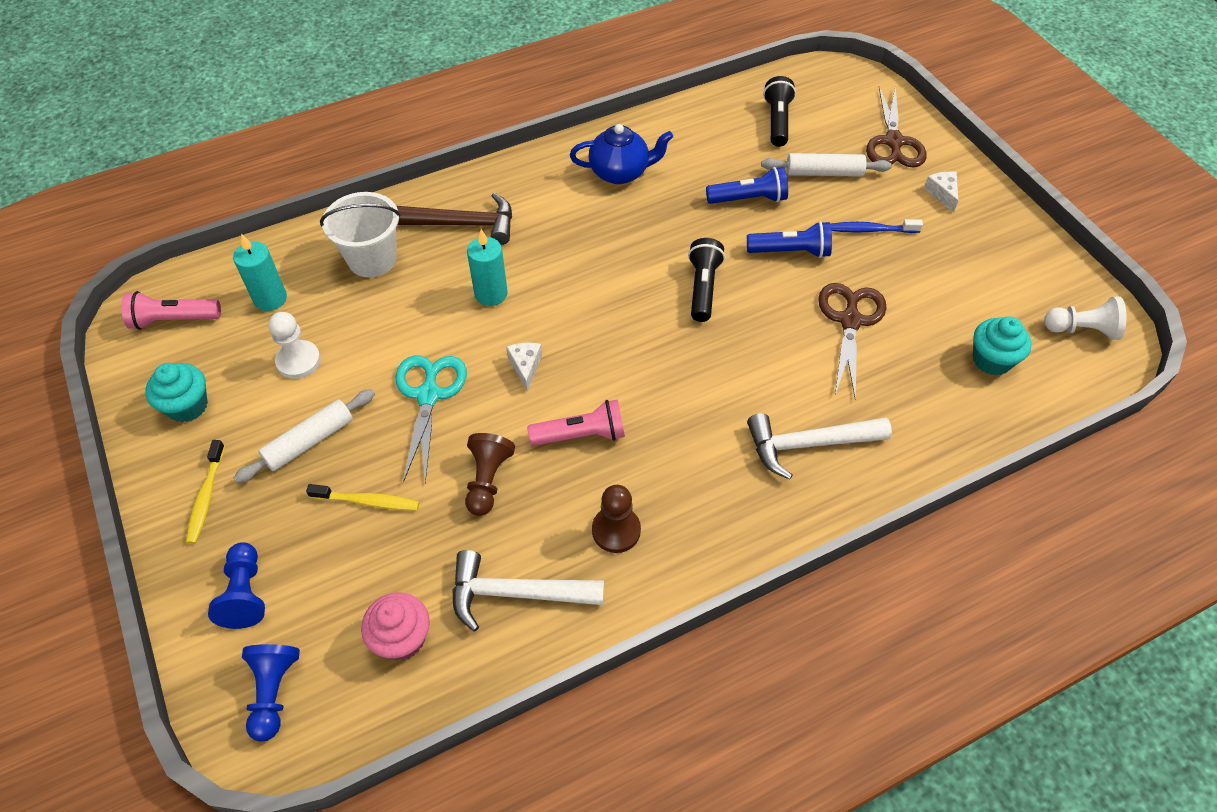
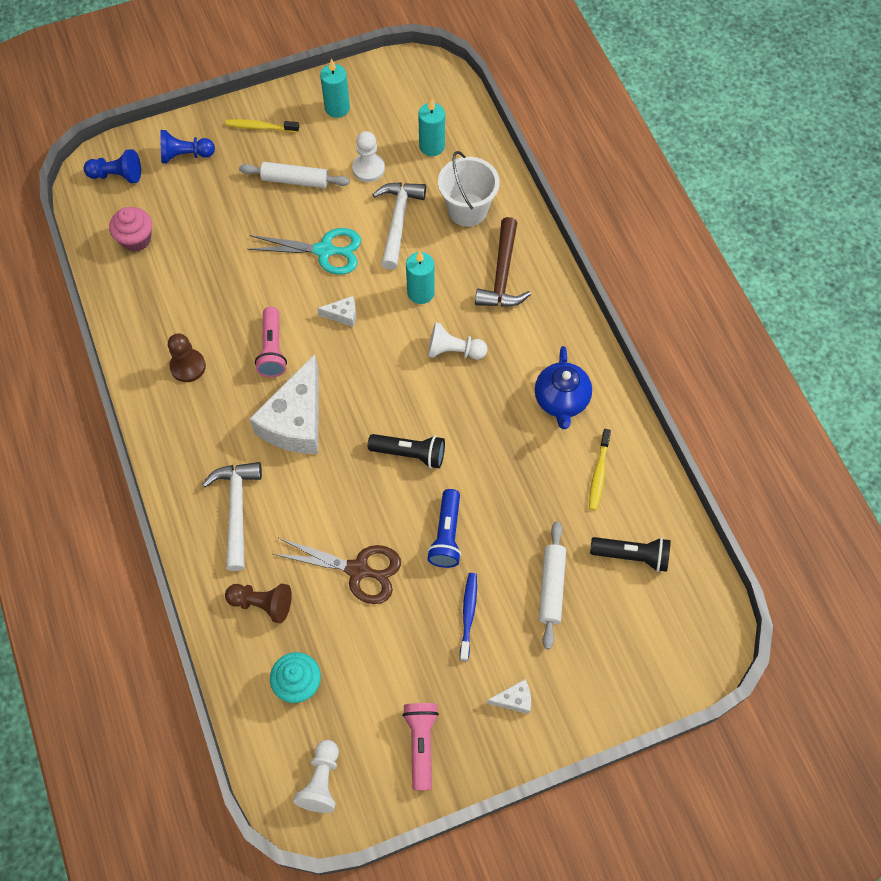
camera: 95 degrees right, 10 degrees up
pink flashlight [122,291,221,330] -> pink flashlight moved to [402,703,439,791]
turquoise cupcake [145,363,208,422] -> turquoise candle [320,59,350,118]
white rolling pin [234,389,375,483] -> white rolling pin turned 45 degrees counterclockwise [239,162,350,188]
yellow toothbrush [306,484,419,510] -> yellow toothbrush moved to [589,429,611,510]
white hammer [452,550,604,631] -> white hammer moved to [372,182,426,270]
brown pawn [465,433,515,516] -> brown pawn moved to [225,584,292,623]
blue flashlight [706,167,788,204] -> none
brown scissors [866,86,926,167] -> none
none -> white cheese [249,354,319,454]
none -> white pawn [428,322,487,360]

